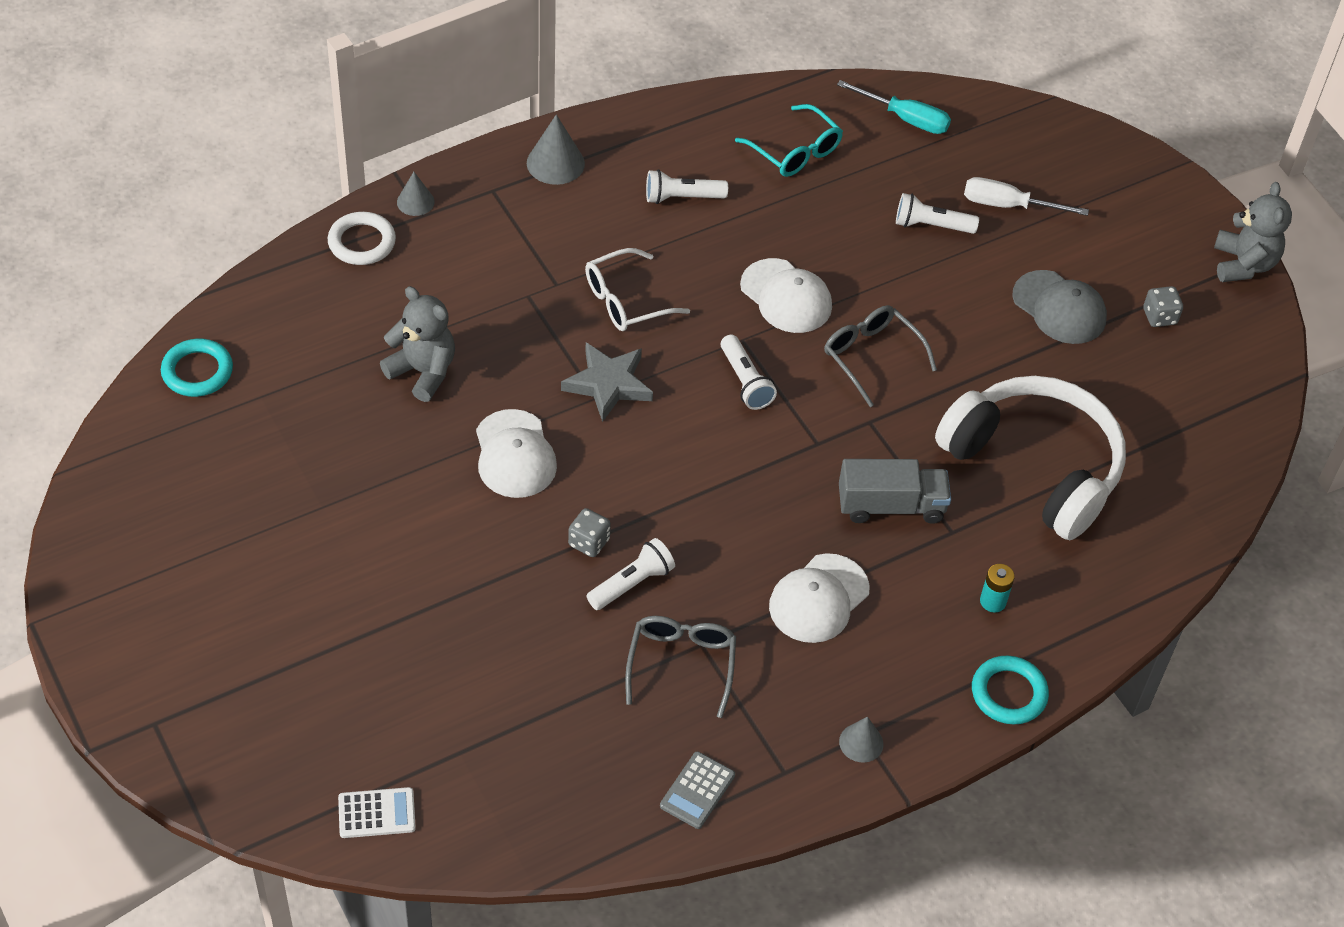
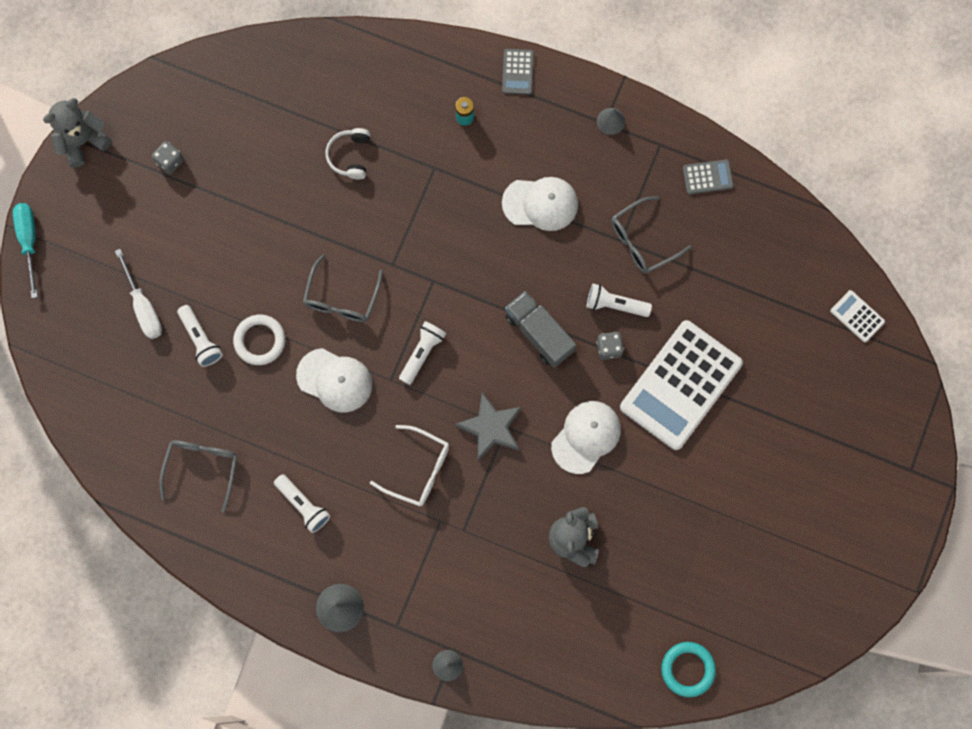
camera: 125 degrees left, 25 degrees up
white ring [328,212,396,265] -> white ring moved to [233,315,285,365]
turquoise glasses [735,104,843,177] -> grey glasses [159,440,237,512]
white cap [740,258,832,333] -> white cap turned 105 degrees clockwise [296,348,372,413]
turquoise screwdriver [837,80,951,134] -> turquoise screwdriver moved to [13,203,38,298]
grey truck [839,459,951,524] -> grey truck moved to [505,291,576,368]
white headphones [935,376,1126,540] -> white headphones [326,128,370,179], size x0.40
turquoise ring [972,656,1049,725] -> grey calculator [502,49,534,94]
grey cap [1012,270,1107,344] -> none
none -> white calculator [620,320,743,450]

